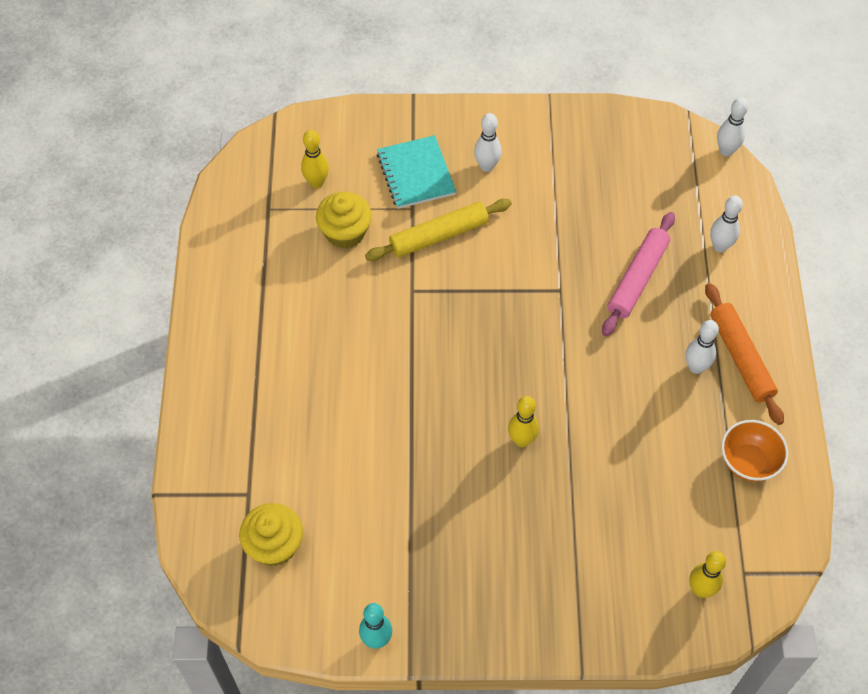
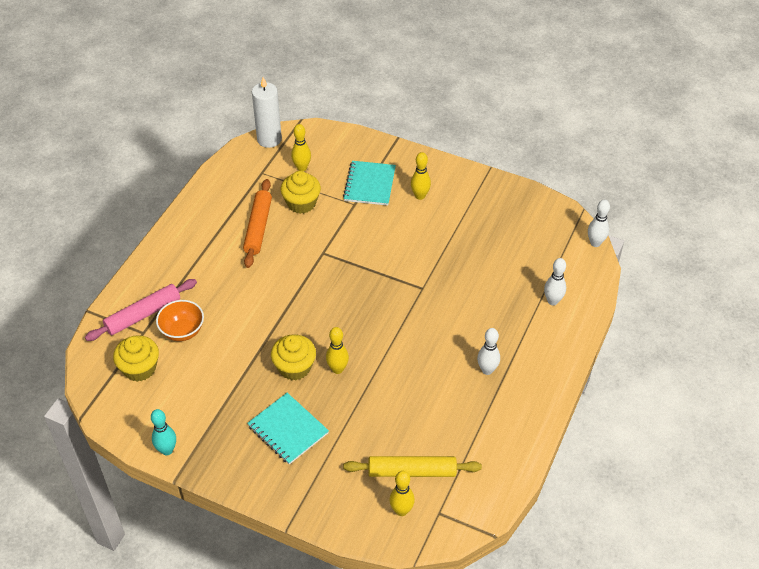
camera: 25 degrees right, 10 degrees down
yellow rolling pin [365,199,512,261] -> yellow rolling pin moved to [343,456,482,477]
white bowling pin [474,113,502,172] -> yellow bowling pin [411,152,431,200]
pink rolling pin [602,212,675,336] -> pink rolling pin moved to [85,279,197,341]
orange rolling pin [705,283,784,425] -> orange rolling pin moved to [243,179,272,268]
orange bowl [721,420,788,482] -> orange bowl moved to [156,300,204,341]
none -> turquoise notebook [247,393,329,465]
none -> white candle [252,77,282,148]
none -> yellow cupcake [271,334,316,380]

